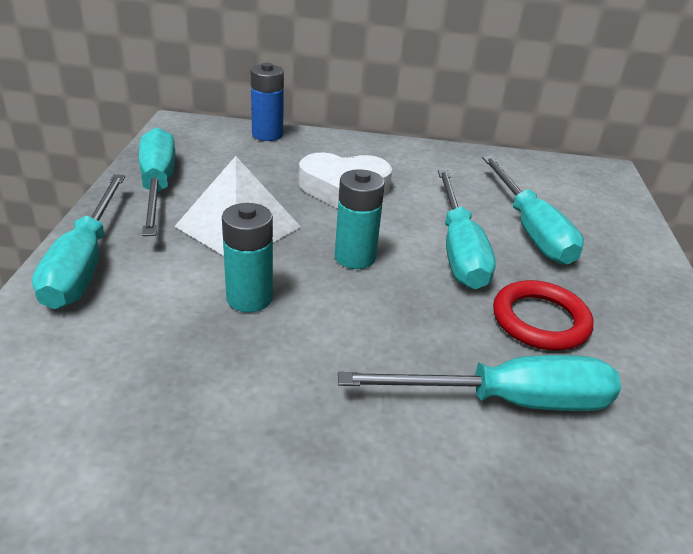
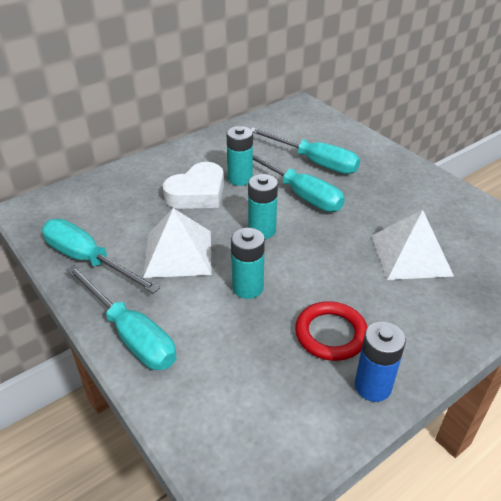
camera: 40 degrees left, 5 degrees up
blue battery [251,63,284,141] -> blue battery moved to [355,322,406,402]
turquoise screwdriver [338,355,621,411] -> white pyramid [371,210,454,280]
red ring [493,280,593,351] -> red ring moved to [295,301,368,361]
none -> turquoise battery [226,126,253,186]

